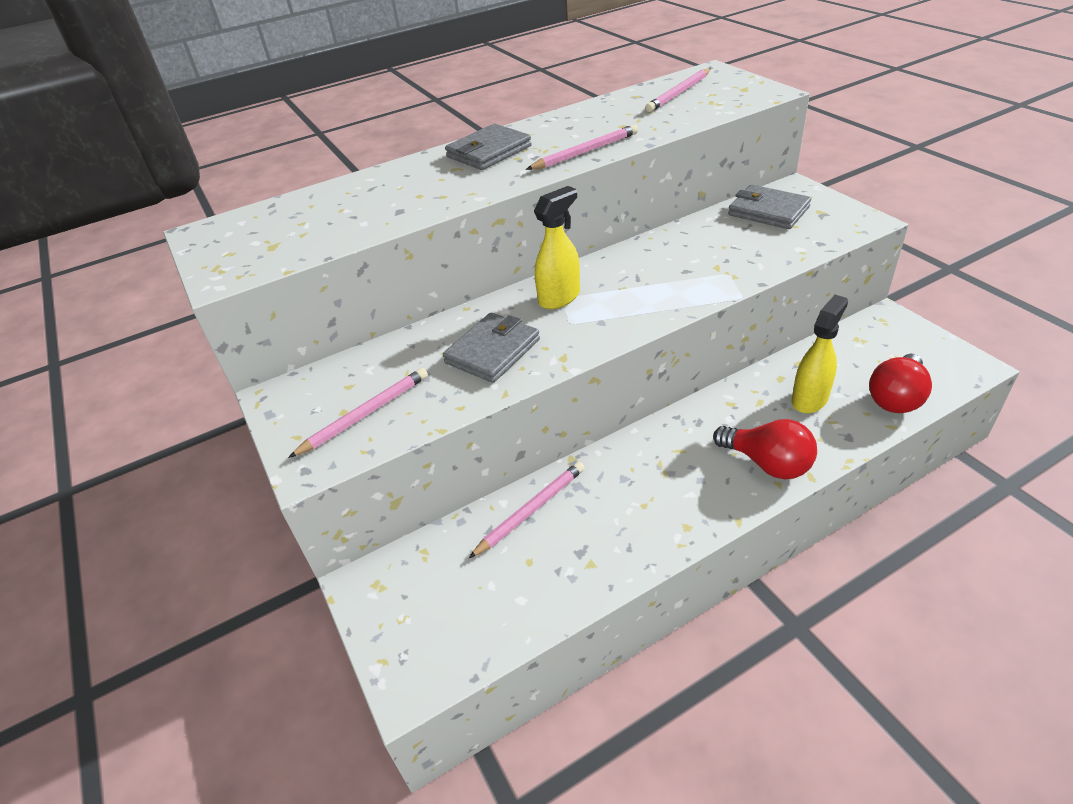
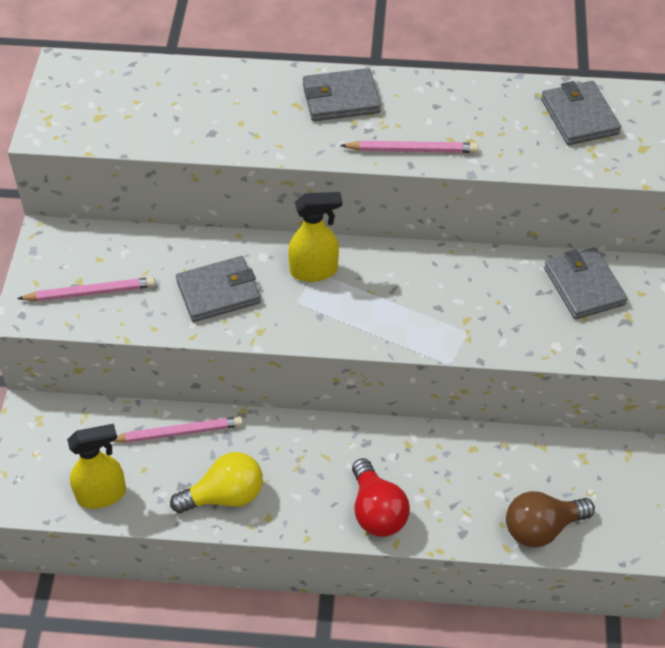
camera: 30 degrees right, 10 degrees up
pink pencil [645,68,711,112] -> grey wallet [541,81,621,145]
yellow spray bottle [792,295,848,413] -> yellow spray bottle moved to [67,424,126,509]
red light bulb [869,354,932,413] -> brown light bulb [506,491,595,548]
none -> yellow light bulb [170,452,263,513]

